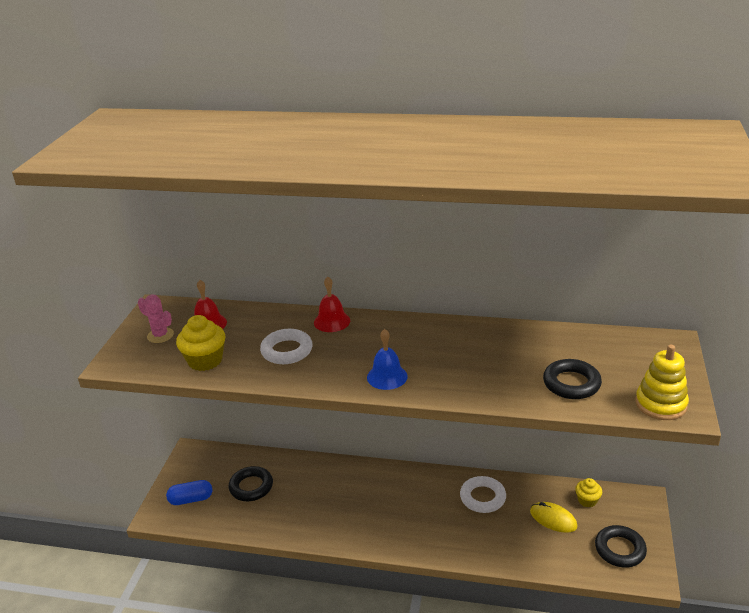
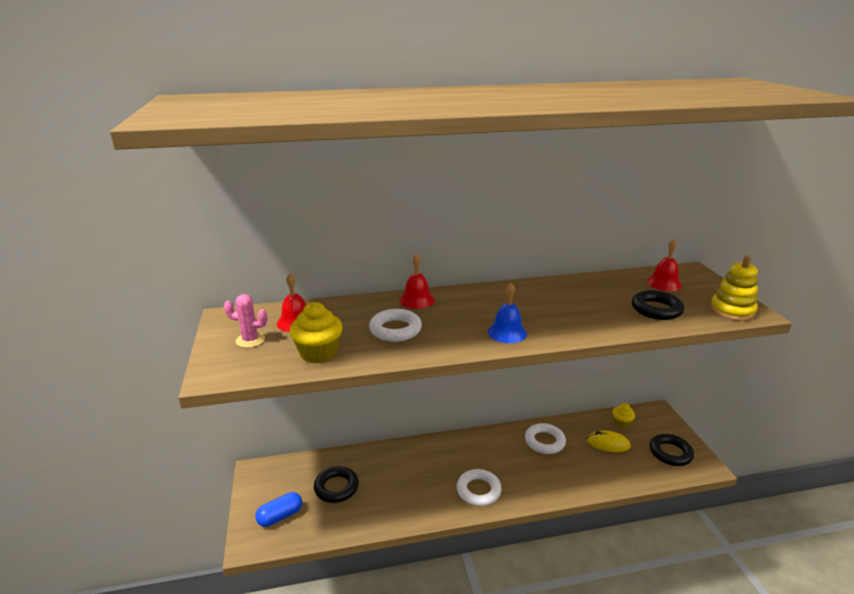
camera: 25 degrees left, 5 degrees down
none -> white ring [457,469,502,506]
none -> red bell [647,239,682,291]

